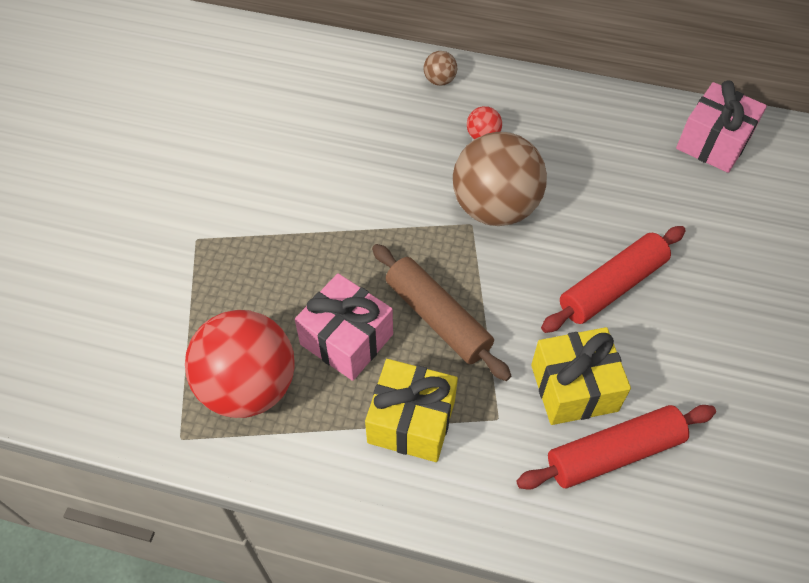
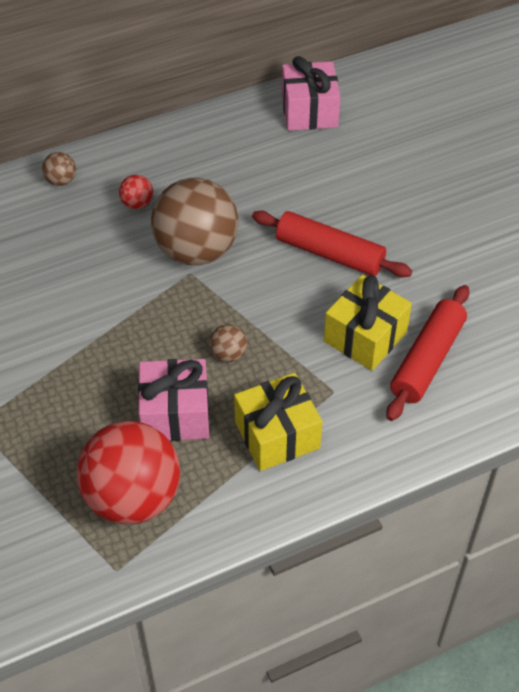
camera: 40 degrees left, 5 degrees down
brown rolling pin [372,244,511,381] -> brown ball [209,324,247,362]
red rolling pin [541,226,686,333] -> red rolling pin turned 75 degrees counterclockwise [252,211,412,277]

